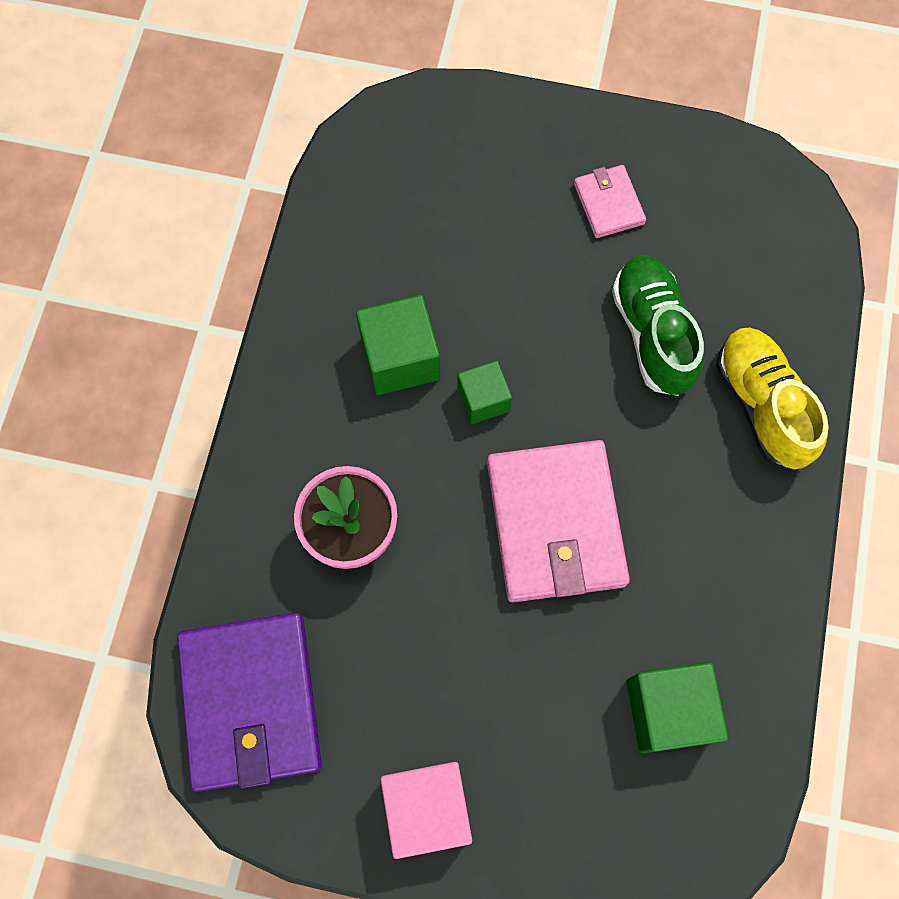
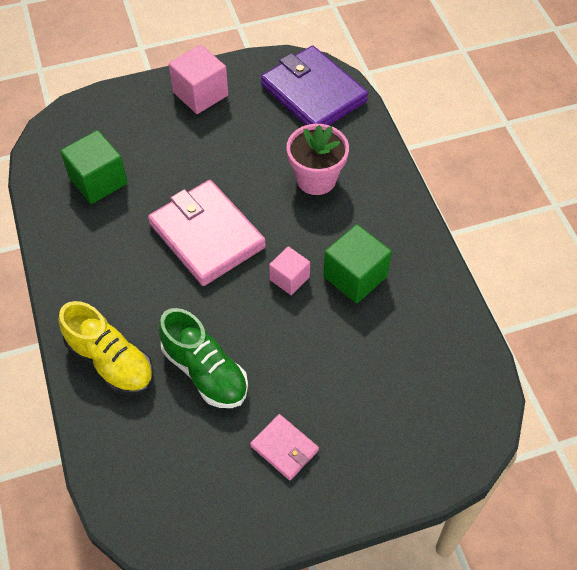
camera: 150 degrees right, 15 degrees down
green cube [457,360,512,424] -> pink cube [269,246,310,295]

